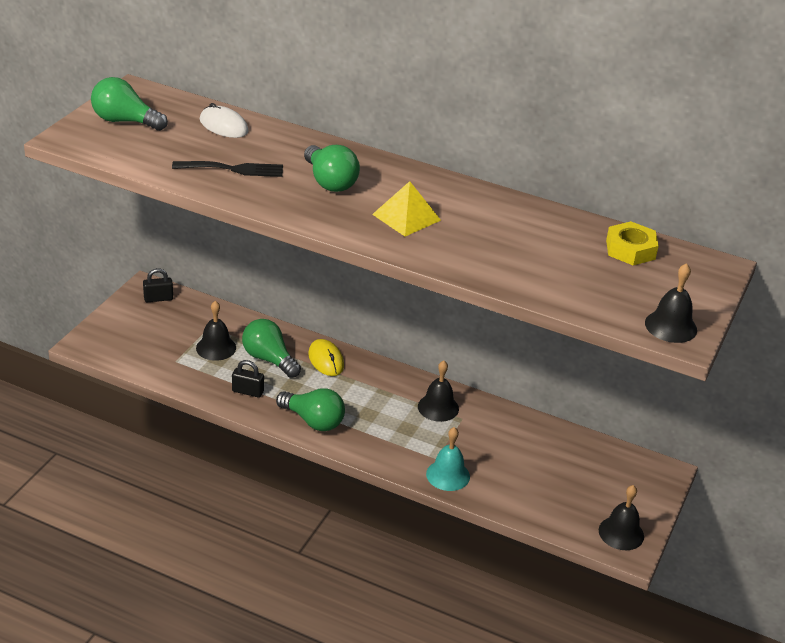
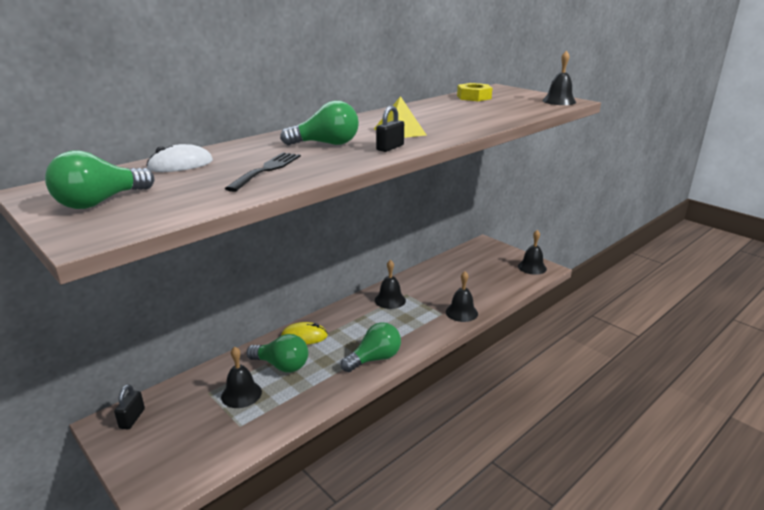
camera: 65 degrees left, 10 degrees down
black padlock [232,360,264,398] -> black padlock moved to [376,106,404,152]
green light bulb [242,319,301,378] -> green light bulb turned 135 degrees counterclockwise [246,334,308,372]
turquoise bell [426,427,470,491] -> black bell [446,271,478,322]

